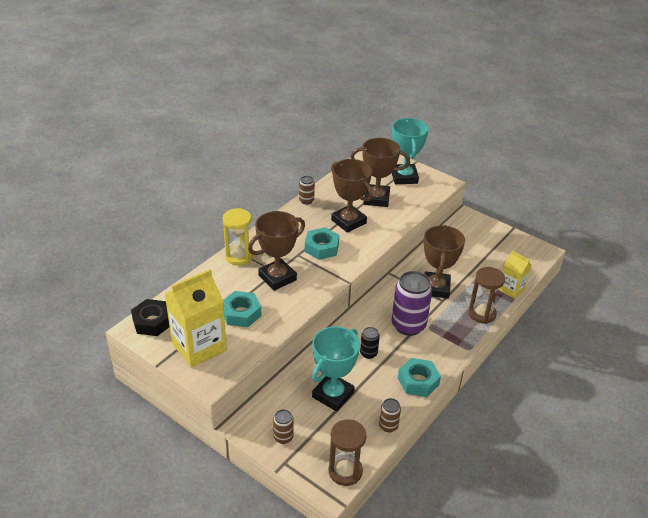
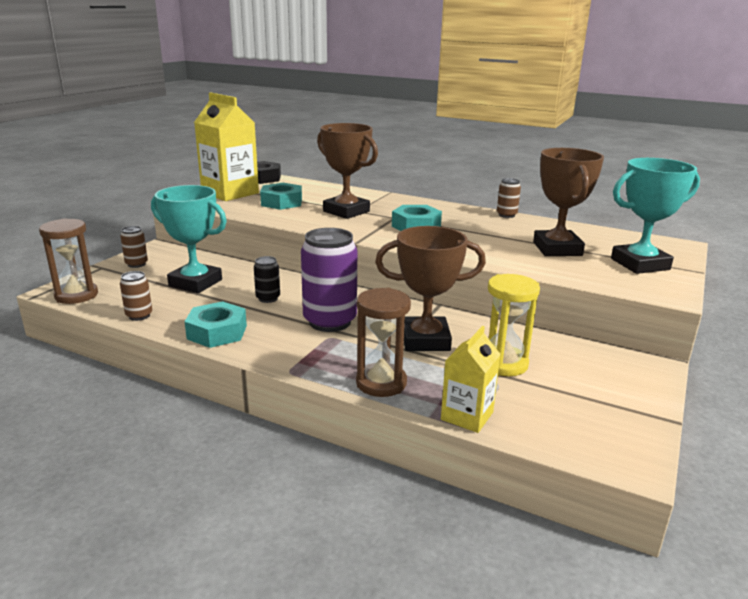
camera: 80 degrees right, 15 degrees down
yellow hourglass [223,208,253,266] -> yellow hourglass moved to [488,274,540,376]
brown trophy [331,159,373,233] -> none

